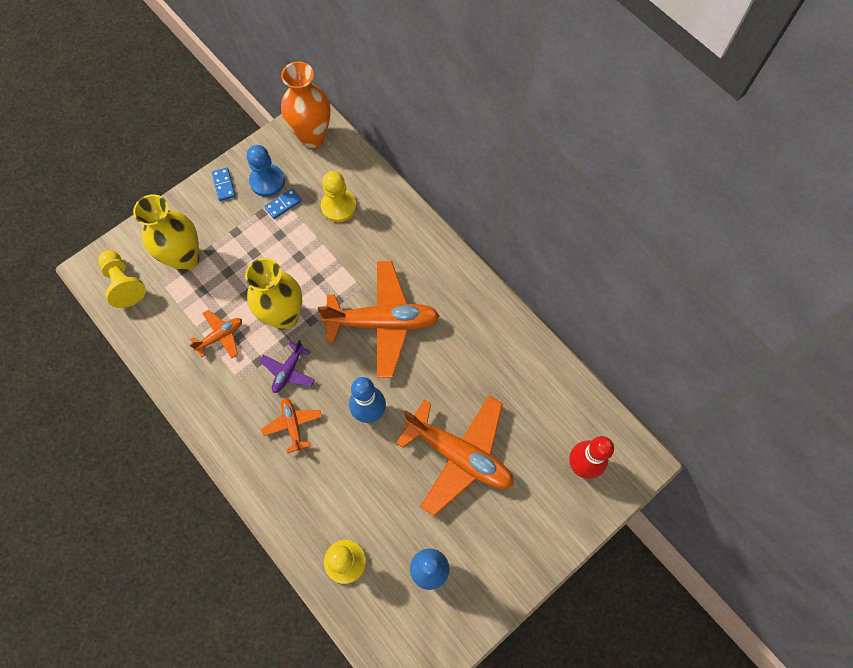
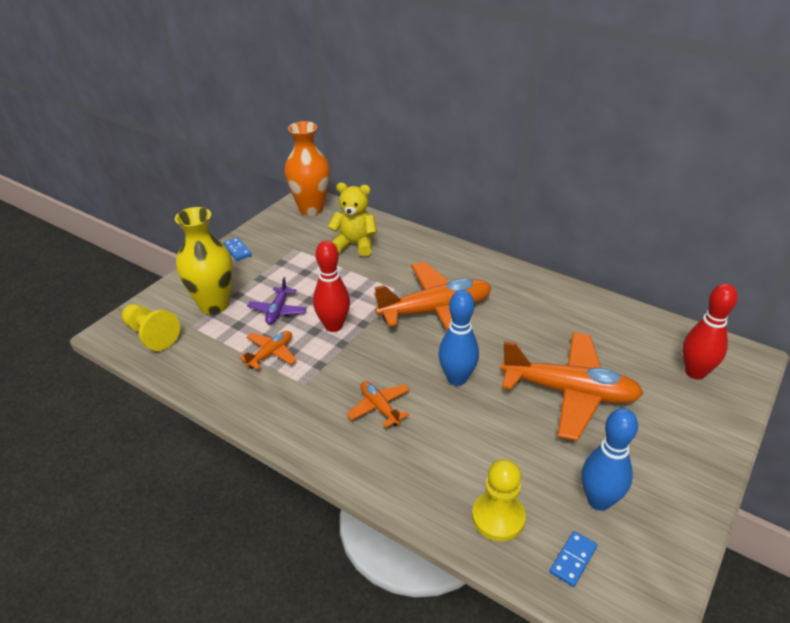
camera: 15 degrees left, 30 degrees down
yellow vase [245,258,302,330] -> red bowling pin [313,240,350,332]
blue pawn [247,145,285,197] -> none
purple plane [260,340,315,393] -> purple plane moved to [247,277,307,324]
blue domino [264,188,302,219] -> blue domino moved to [549,531,597,587]
yellow pawn [321,171,357,222] -> yellow teddy bear [328,183,377,257]

